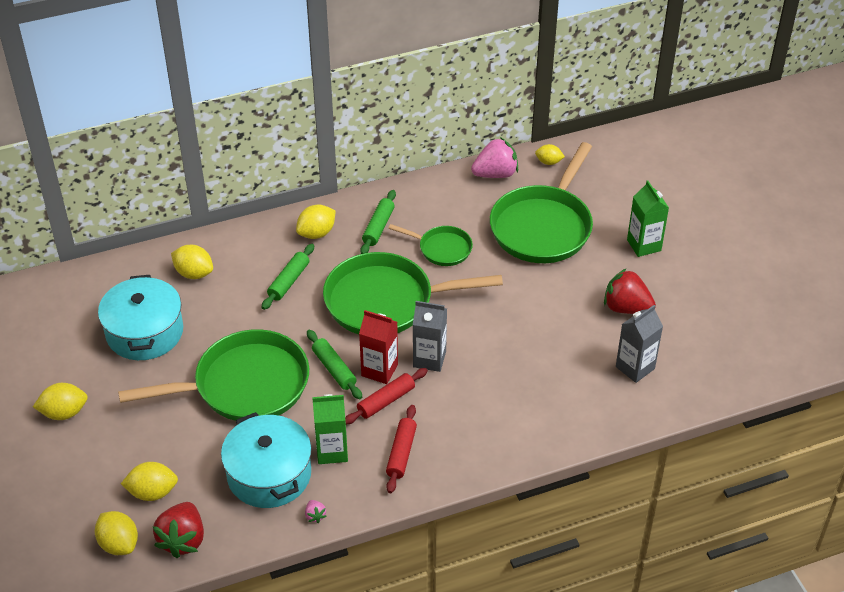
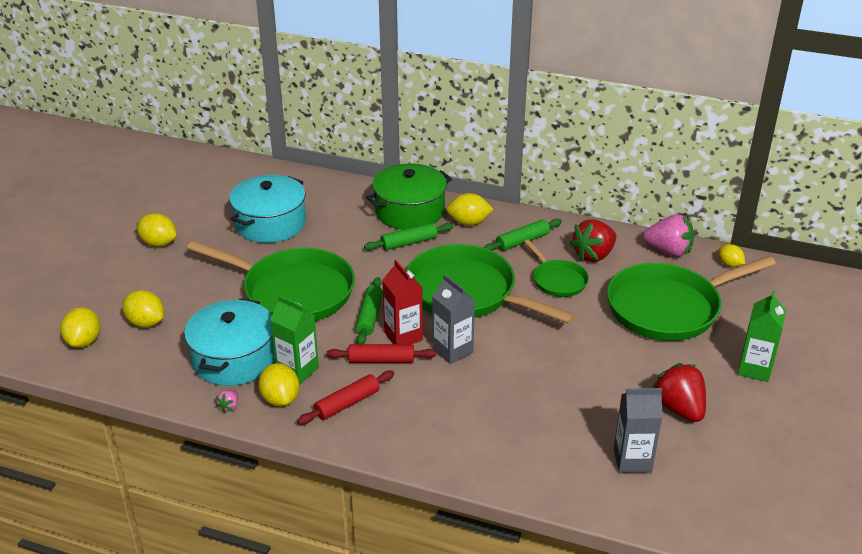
camera: 40 degrees right, 10 degrees down
red strawberry [153,502,204,558] -> red strawberry moved to [570,219,616,262]
yellow lemon [171,245,213,279] -> yellow lemon moved to [258,363,299,407]
none -> green pot [366,163,452,230]

